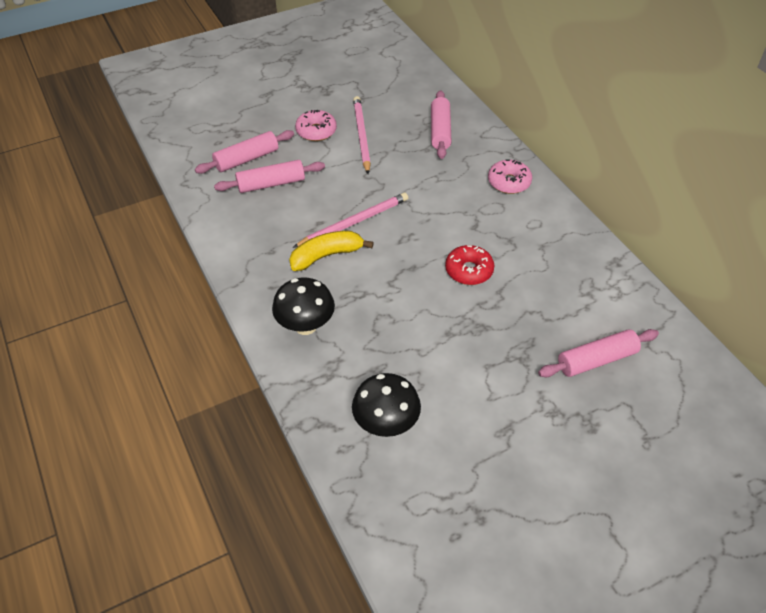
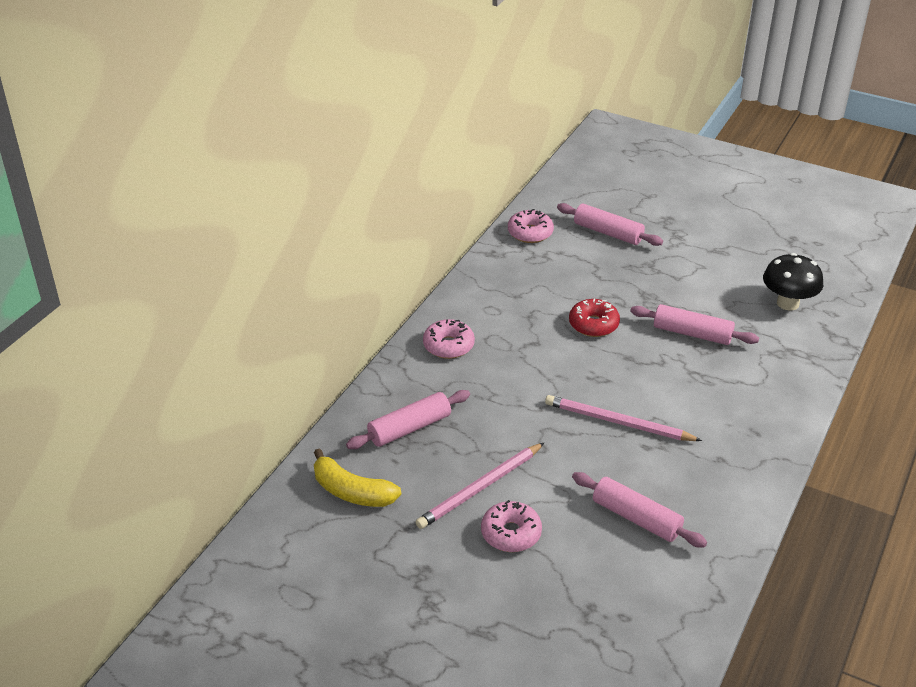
camera: 125 degrees left, 10 degrees down
pink rolling pin [195,130,294,174] -> pink rolling pin moved to [630,304,759,345]
black mushroom [272,277,335,335] -> none
yellow banana [289,231,374,271] -> yellow banana moved to [314,448,401,507]
none -> pink donut [508,209,554,243]

